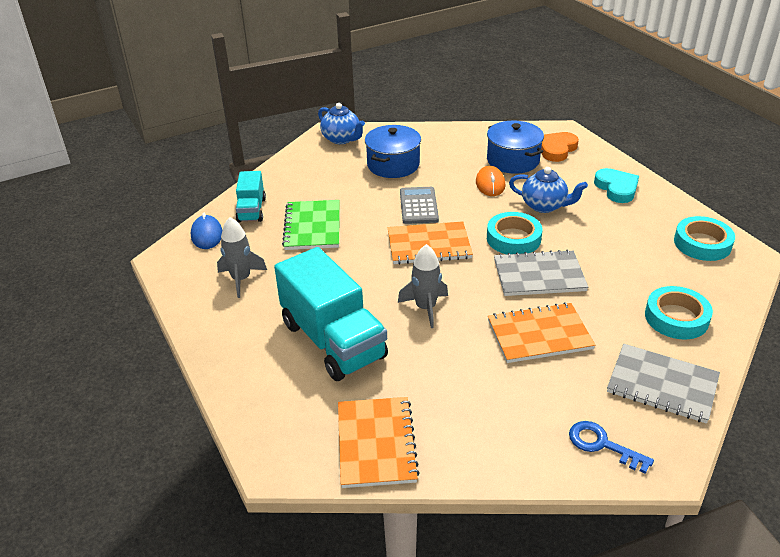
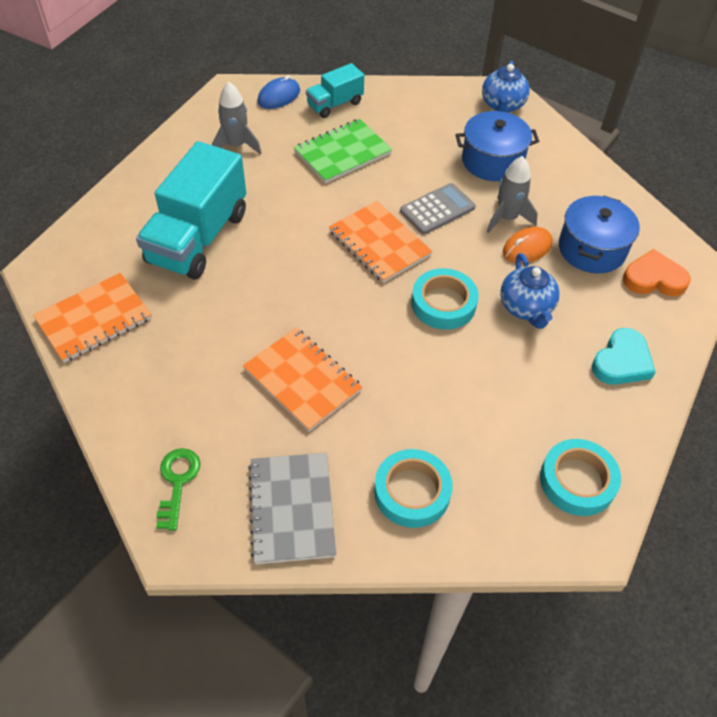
camera: 55 degrees right, 15 degrees up
grey rocket [398,244,448,328] -> grey rocket moved to [487,156,538,233]
grey notebook [494,250,588,296] -> none
blue key [569,421,654,474] -> green key [156,448,201,531]

